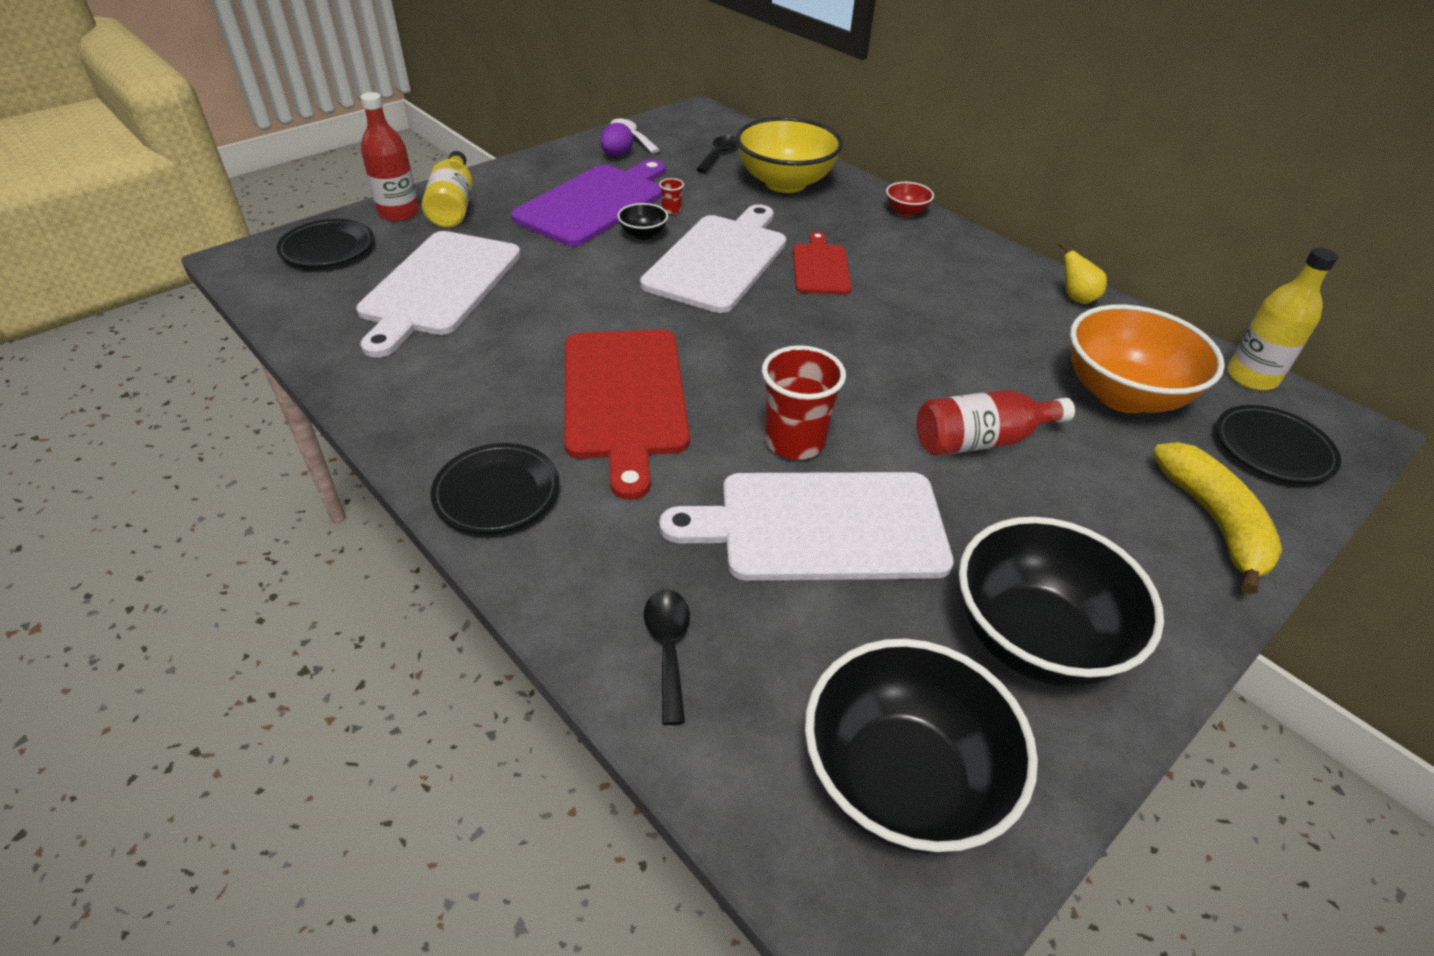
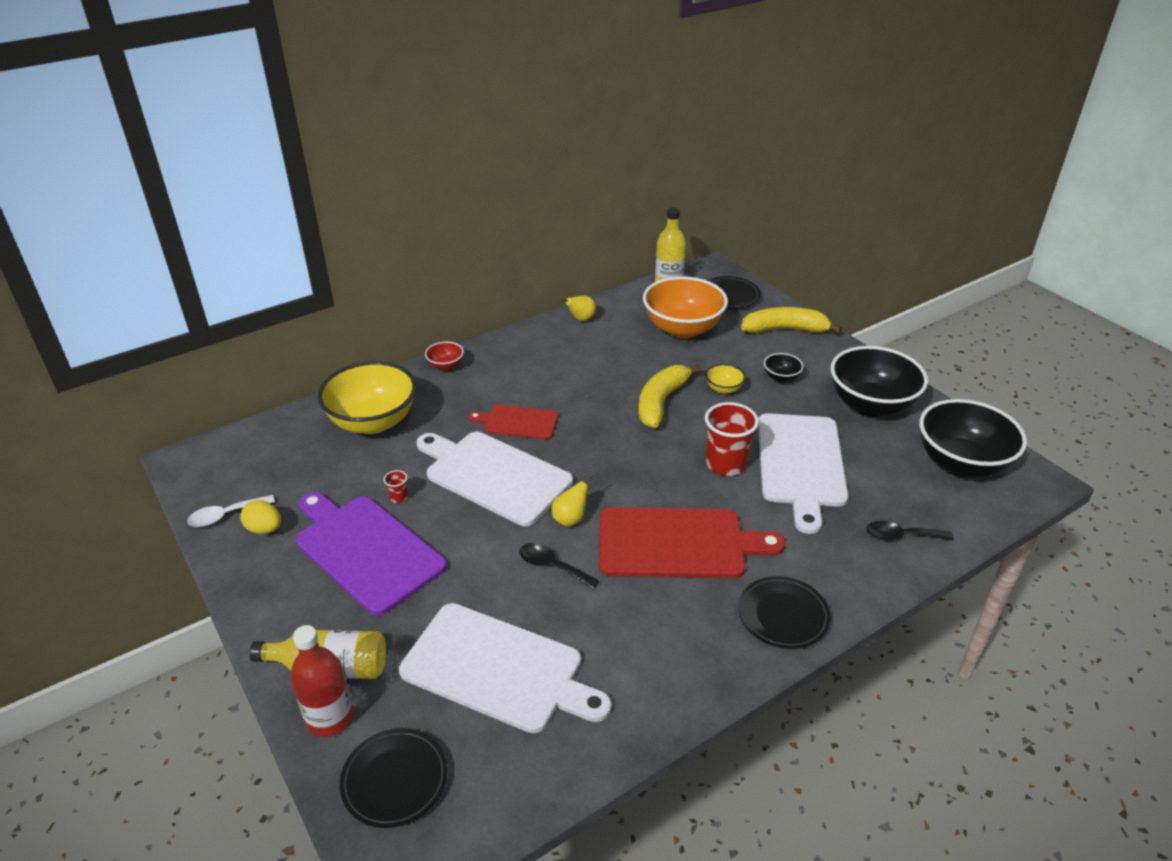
camera: 80 degrees left, 5 degrees down
purple egg [600,123,633,157] -> yellow egg [240,500,281,534]
black bowl [617,203,668,240] -> black bowl moved to [764,353,803,383]
black spoon [696,135,737,173] -> black spoon moved to [520,543,599,589]
red bottle [917,390,1075,456] -> yellow bowl [705,364,746,394]
none -> yellow pear [552,474,593,527]
none -> yellow banana [638,365,702,428]

